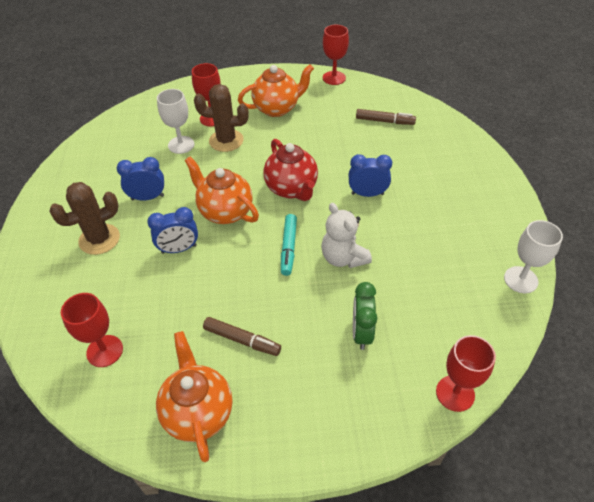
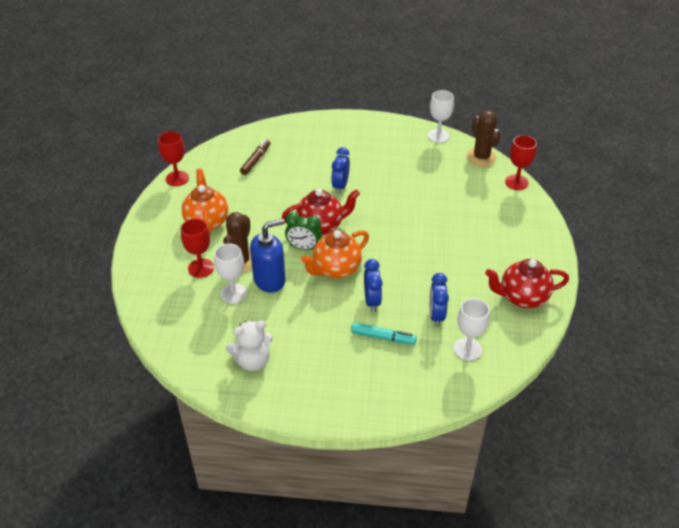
camera: 80 degrees left, 5 degrees down
brown cactus [50,182,120,255] -> brown cactus moved to [467,111,501,167]
red goblet [61,293,123,367] -> white goblet [454,298,490,361]
blue clock [117,157,164,201] -> blue clock moved to [429,273,449,327]
orange teapot [156,331,232,462] -> red teapot [485,259,569,308]
brown marker [203,317,281,356] -> none
turquoise marker [281,214,297,276] -> turquoise marker moved to [351,322,417,345]
white teddy bear [321,203,372,268] -> white teddy bear moved to [226,321,273,371]
green clock [353,282,377,350] -> green clock moved to [285,212,322,250]
none -> blue soap dispenser [250,219,285,293]

